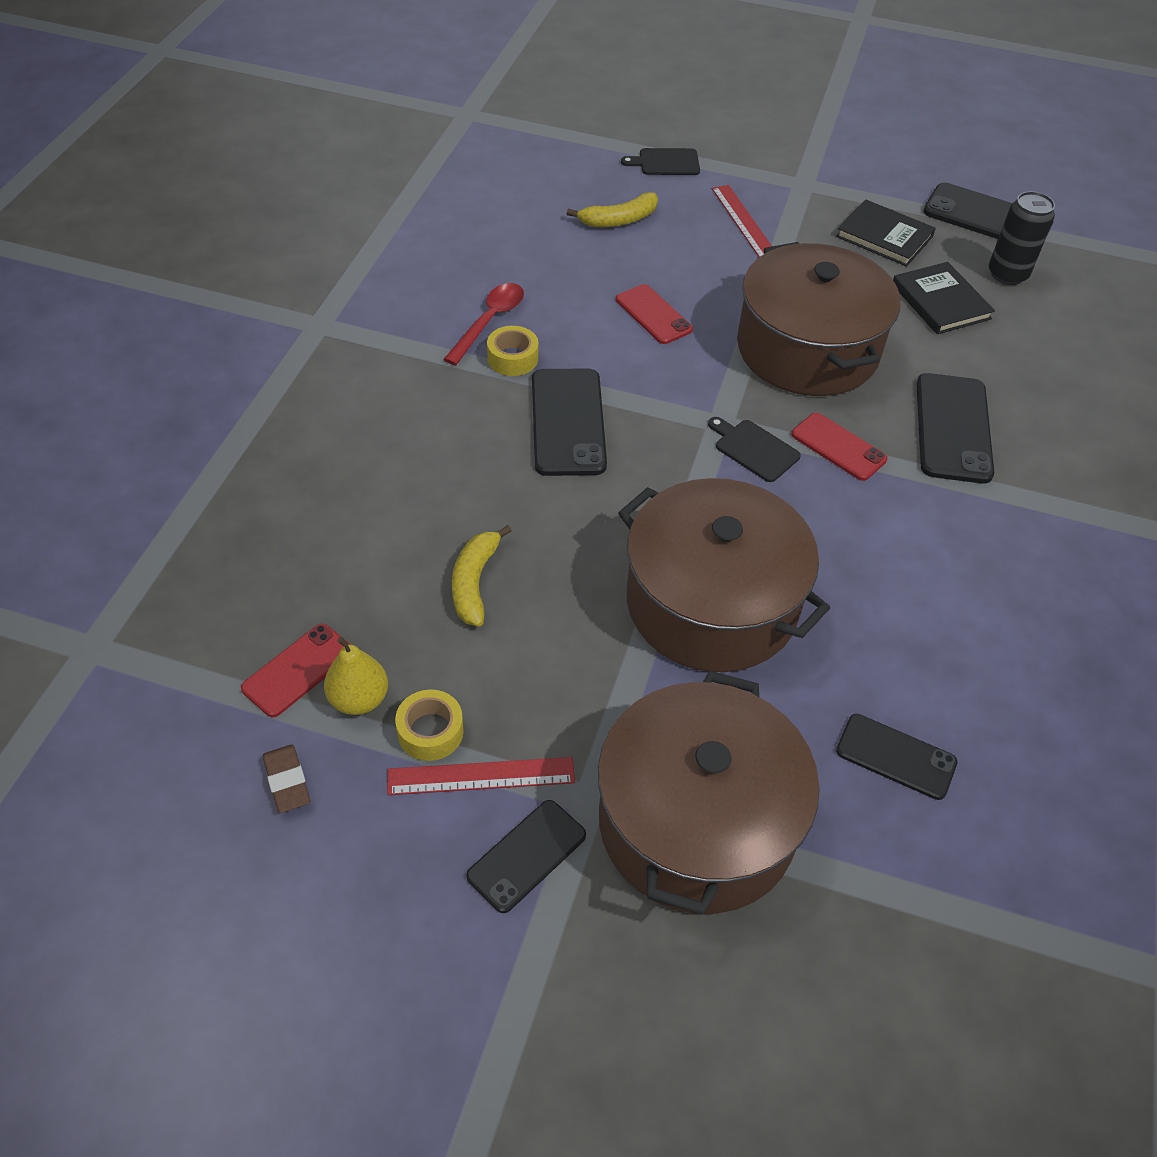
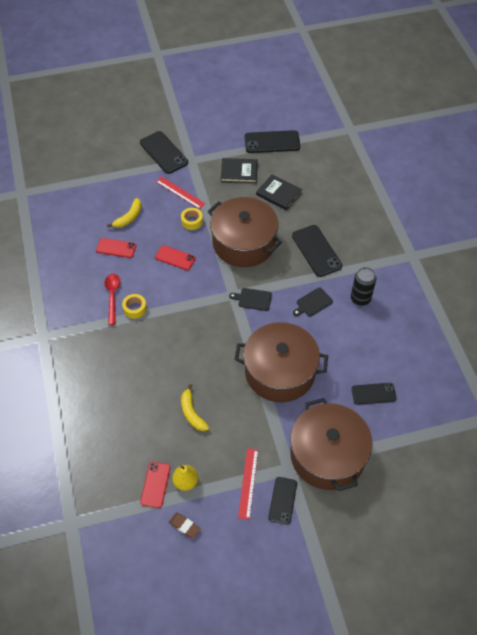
camera: 30 degrees left, 5 degrees up
red ruler [387,757,575,795] -> red ruler turned 45 degrees counterclockwise [238,448,258,520]
yellow tape [395,689,464,761] -> yellow tape moved to [181,208,203,230]
black phone [532,369,607,476] -> black phone moved to [140,131,188,174]
black cutting board [621,148,700,175] -> black cutting board moved to [293,287,333,316]
red phone [792,413,887,481] -> red phone moved to [96,238,137,258]
black can [989,191,1055,285] -> black can moved to [351,267,376,306]

